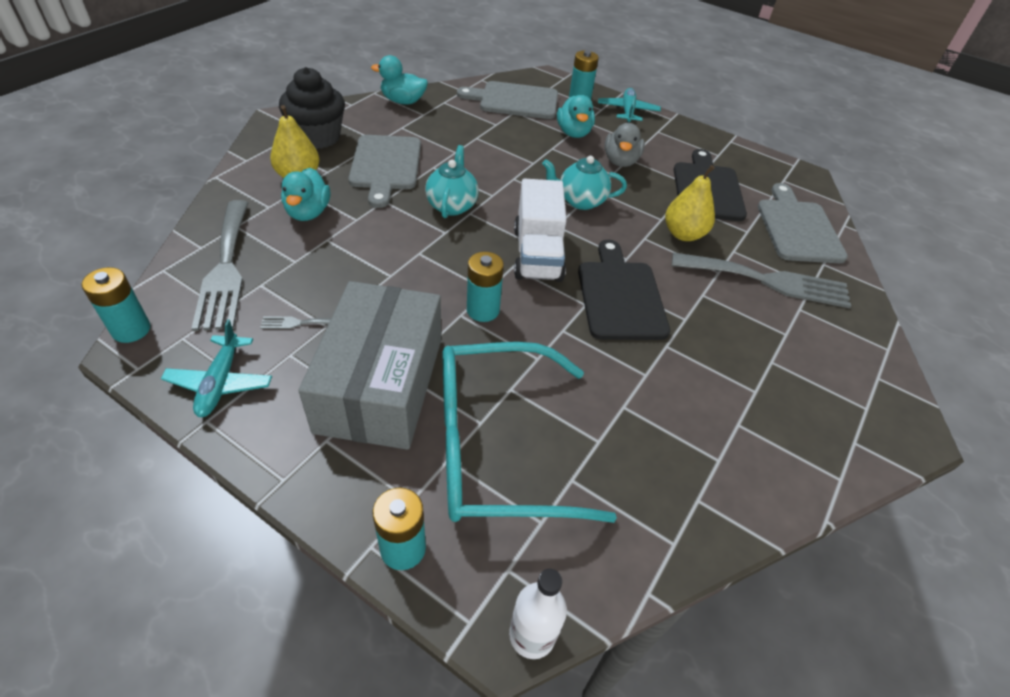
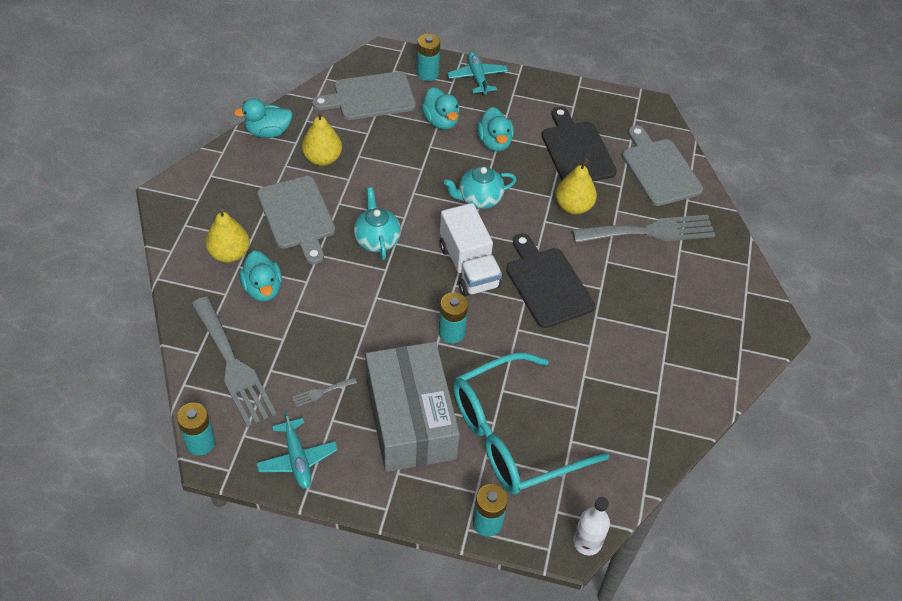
camera: 20 degrees left, 5 degrees up
black cupcake [279,67,345,149] -> none
grey duck [605,123,645,167] -> turquoise duck [477,107,514,152]
none -> yellow pear [302,111,342,166]

